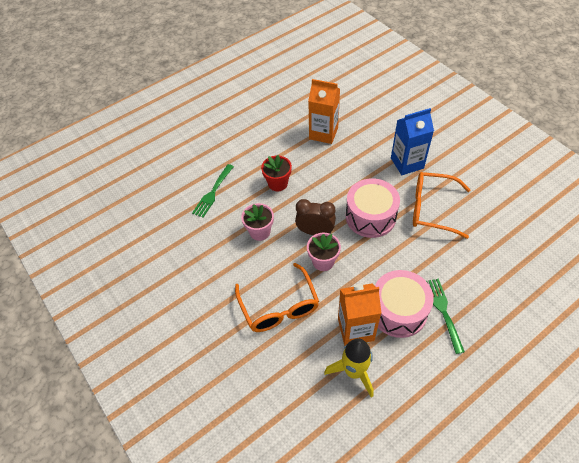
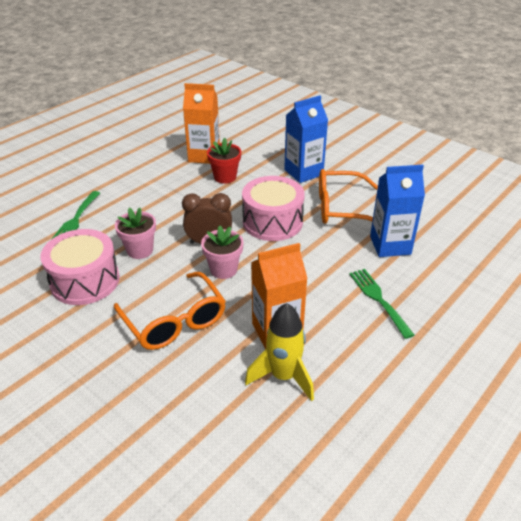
camera: 15 degrees left, 15 degrees down
red flower pot [261,155,292,191] -> red flower pot moved to [207,138,241,184]
pink drum [375,270,434,338] -> pink drum moved to [40,229,120,305]
none -> blue carton [370,165,425,257]

